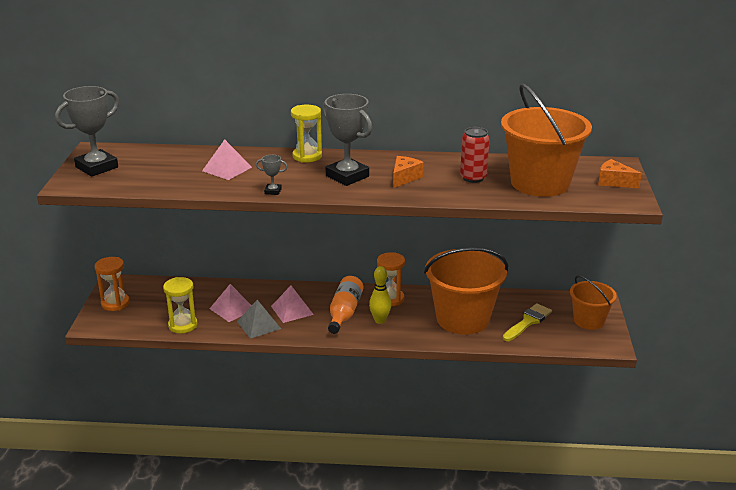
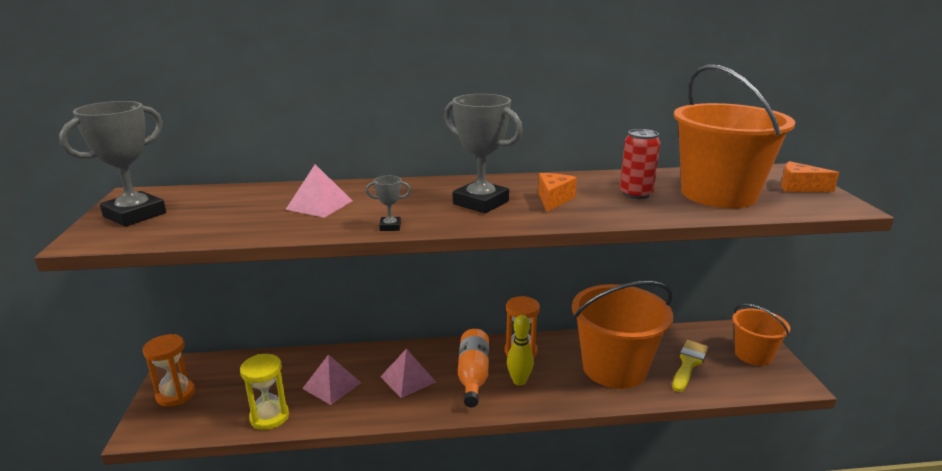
camera: 10 degrees left, 5 degrees down
grey pyramid [237,300,281,339] -> none
yellow hourglass [291,105,322,163] -> none

